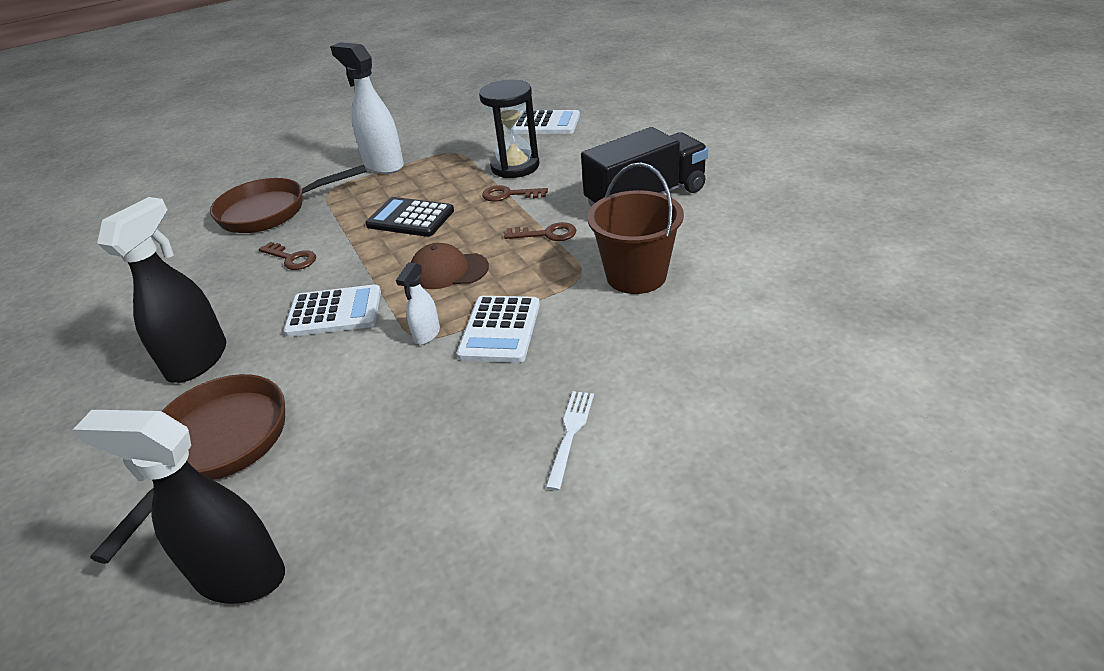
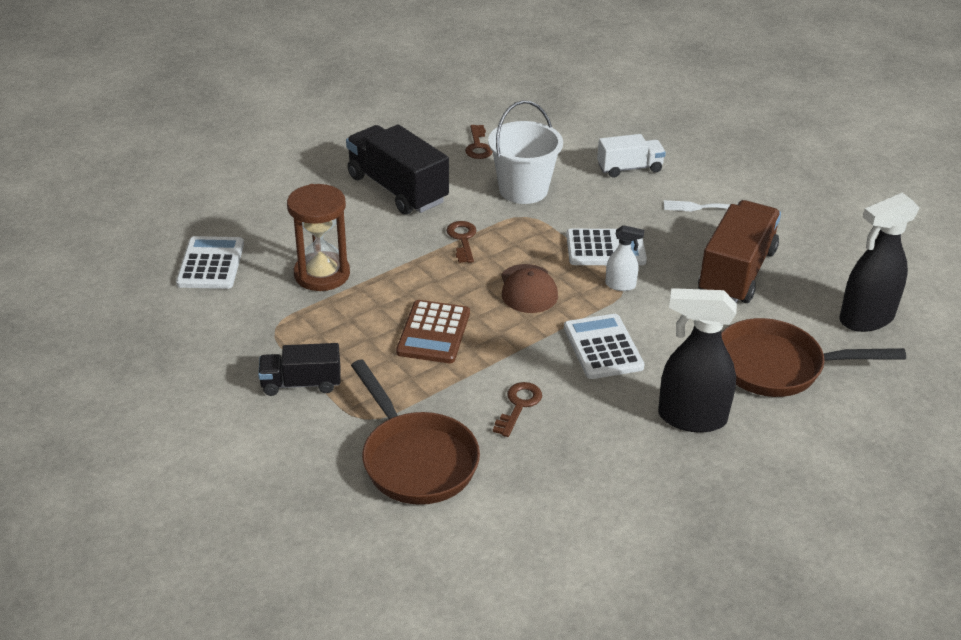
camera: 105 degrees left, 0 degrees up
black spray bottle [73,410,285,604] -> black spray bottle turned 60 degrees clockwise [839,193,920,332]
white spray bottle [330,42,404,174] -> black truck [258,343,340,396]
black calculator [365,197,454,237] -> brown calculator [396,300,470,363]
black hourglass [479,80,540,178] -> brown hourglass [287,184,350,291]
brown key [482,185,548,202] -> brown key moved to [465,125,493,159]
brown bucket [587,162,684,294] -> white bucket [488,100,563,204]
none -> white truck [597,134,666,178]
none -> brown truck [698,200,781,303]

